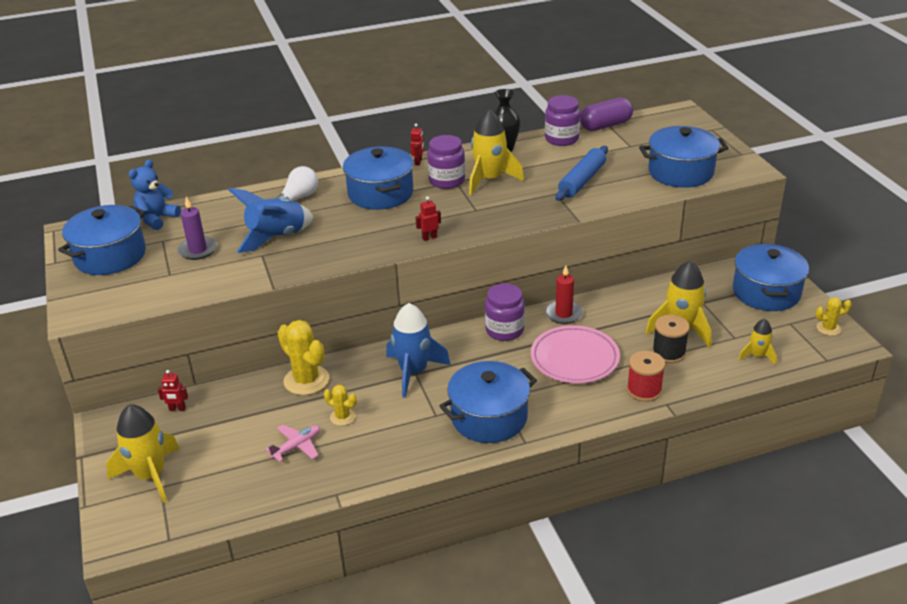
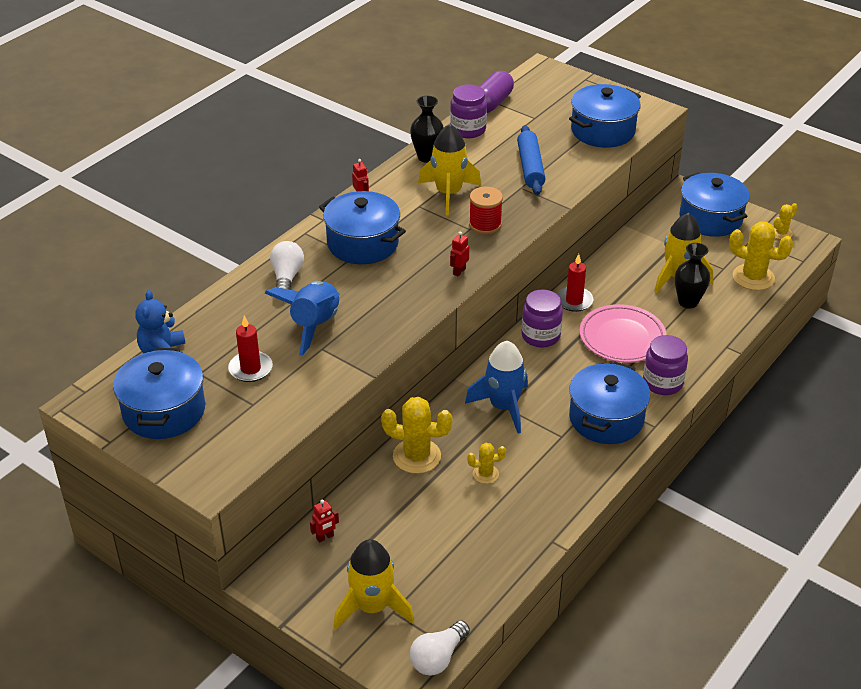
camera: 35 degrees left, 5 degrees up
purple candle [177,197,217,260] -> red candle [228,315,273,382]
pink plane [266,425,320,462] -> none
purple jar [427,135,465,189] -> purple jar moved to [643,335,688,395]
red spool [627,351,665,402] -> red spool moved to [469,187,503,234]
black spool [652,315,690,363] -> black vase [675,243,710,309]
yellow rocket [738,319,777,366] -> yellow cactus [729,222,793,290]
none -> white light bulb [410,620,470,676]

